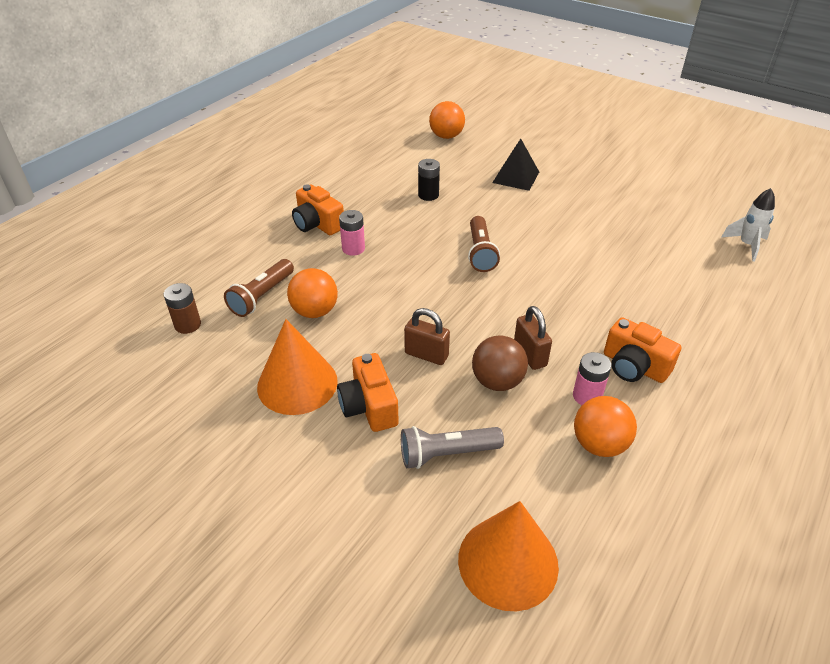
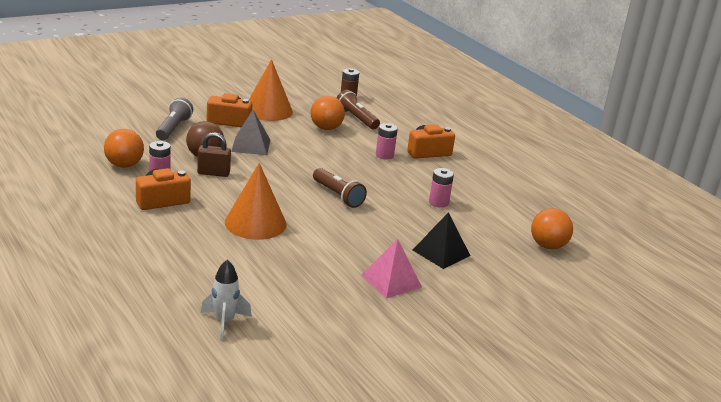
camera: 110 degrees right, 15 degrees down
brown padlock [404,308,450,365] -> grey pyramid [231,110,270,155]
black battery [418,159,440,201] -> pink battery [429,168,454,208]
orange cone [458,501,559,611] -> orange cone moved to [225,163,287,240]
brown flashlight [468,216,500,272] -> brown flashlight turned 150 degrees counterclockwise [313,168,367,208]
none -> pink pyramid [361,239,422,298]

